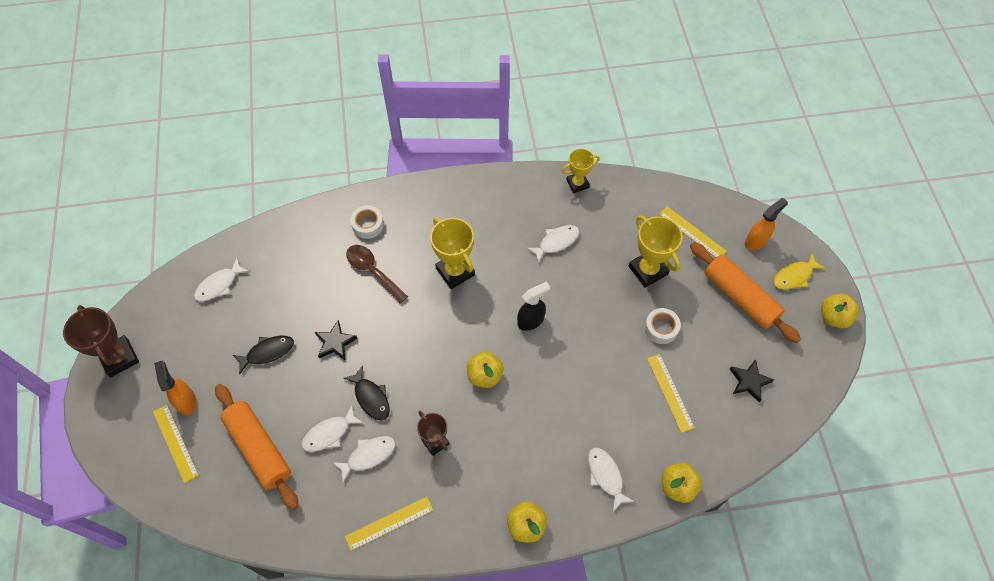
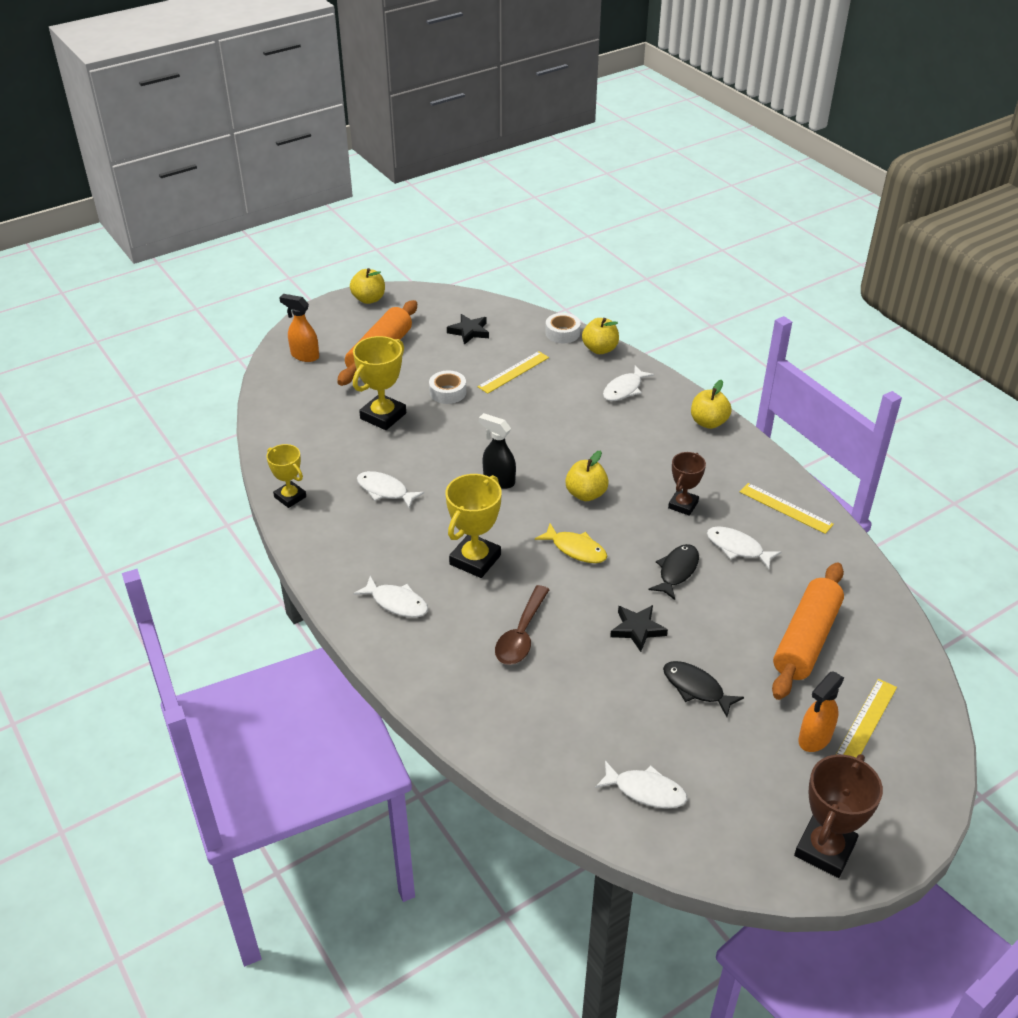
camera: 115 degrees left, 20 degrees down
white fish [301,405,363,452] -> white fish moved to [353,576,428,618]
white tape [350,206,384,239] -> white tape moved to [545,313,581,343]
yellow ruler [659,206,727,257] -> none
yellow fish [773,253,826,290] -> yellow fish moved to [535,523,607,563]

